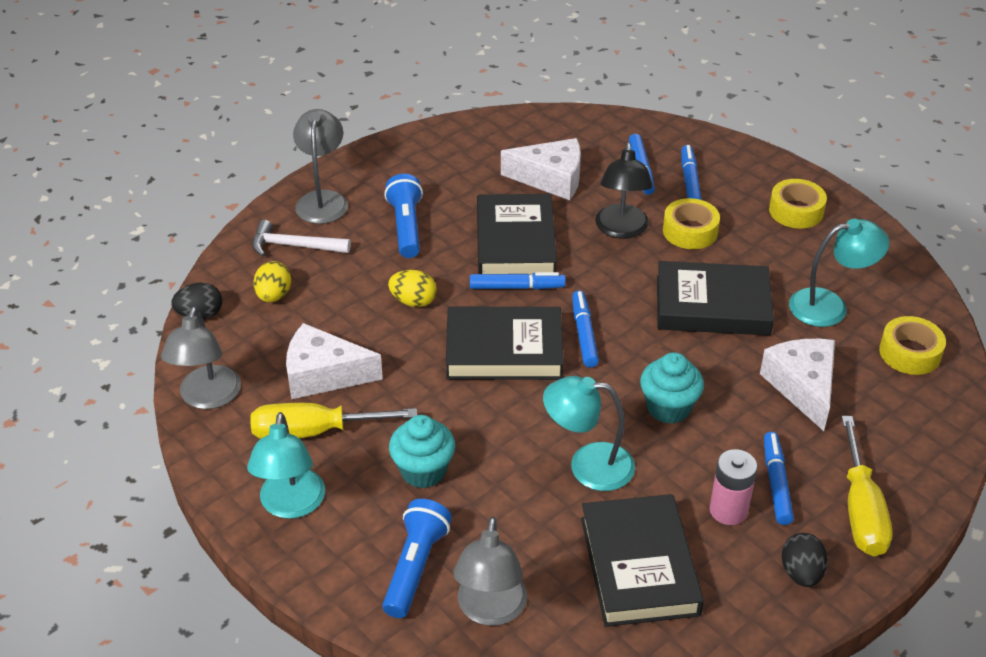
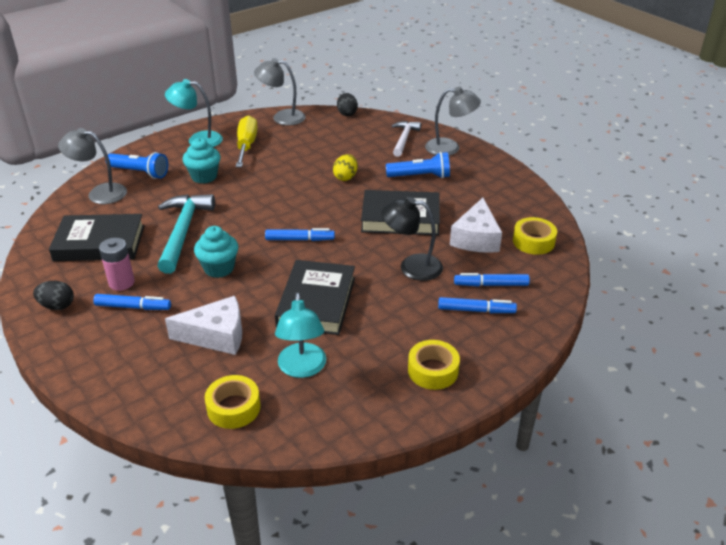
camera: 95 degrees right, 5 degrees down
yellow egg [253,261,291,302] -> none
white cheese [286,323,383,400] -> none
black book [446,307,564,380] -> none
blue marker [470,272,566,290] -> none
turquoise lamp [543,376,635,491] -> turquoise hammer [157,194,215,274]
yellow tape [663,198,720,249] -> yellow tape moved to [513,217,557,255]
yellow screwdriver [841,416,893,556] -> none

